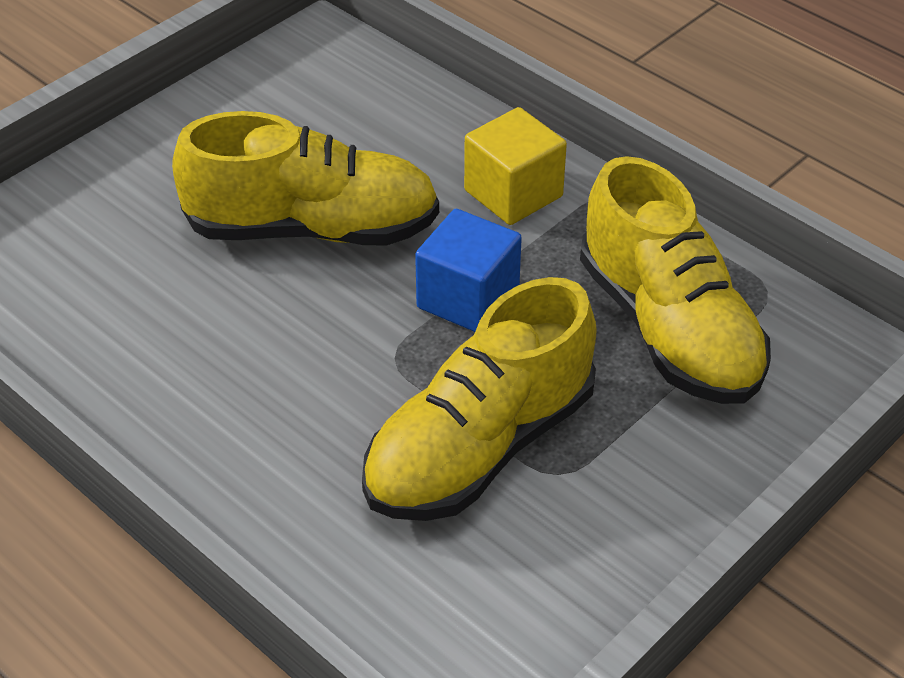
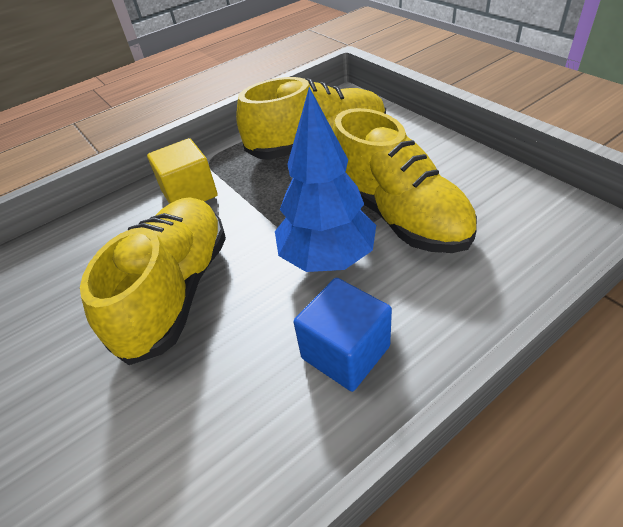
camera: 75 degrees left, 0 degrees up
blue cube [415,209,522,332] -> blue cube moved to [294,278,392,392]
none -> blue tree [275,87,376,272]

